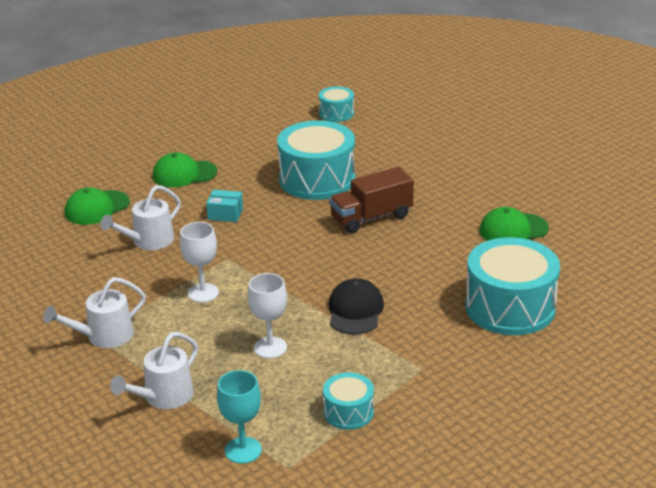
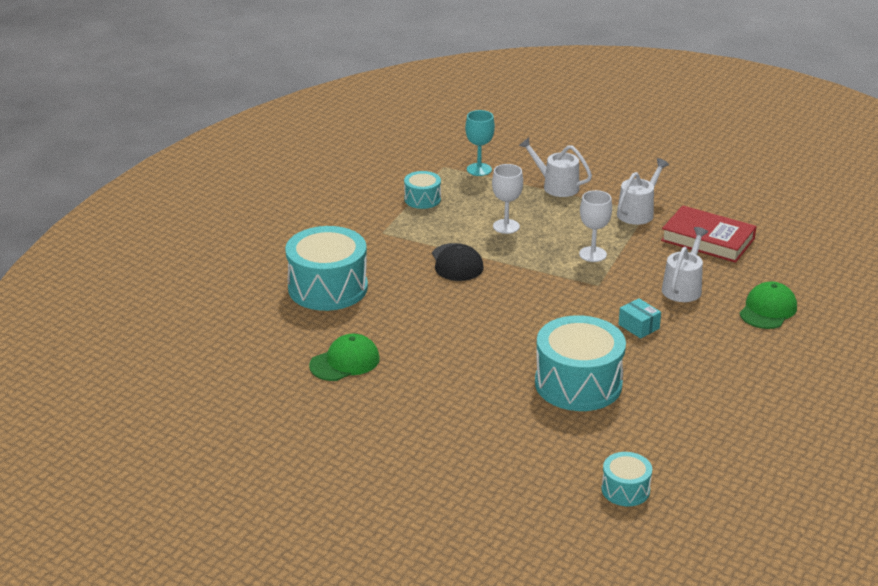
camera: 160 degrees right, 0 degrees up
white watering can [110,332,198,409] -> white watering can turned 75 degrees counterclockwise [519,138,592,197]
green cap [153,152,217,187] -> none
turquoise box [206,190,243,222] -> turquoise box turned 60 degrees clockwise [619,298,661,339]
brown truck [329,167,414,234] -> none
none -> red book [661,205,757,263]

